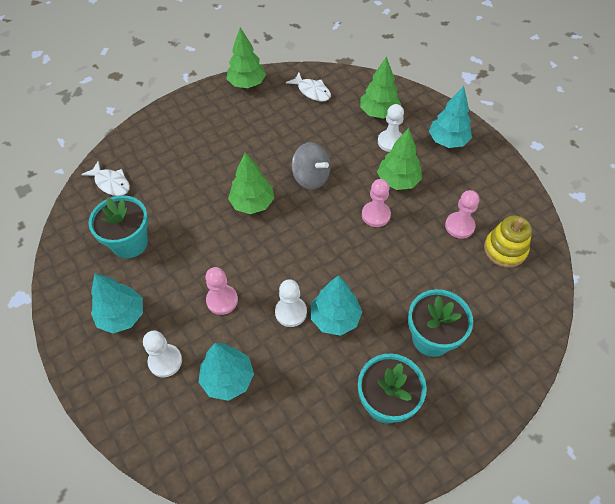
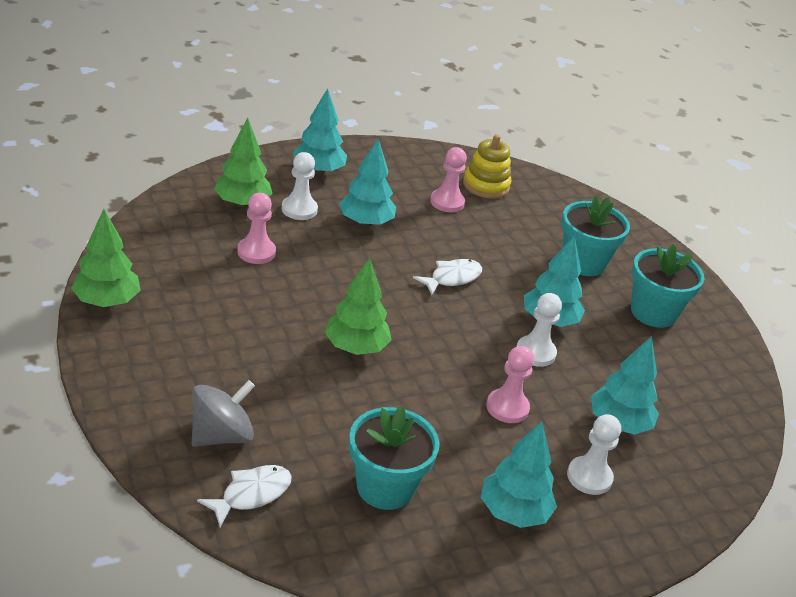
camera: 85 degrees left, 20 degrees down
white fish [286,73,331,102] -> white fish moved to [413,259,482,295]
grey spinning top [292,142,331,190] -> grey spinning top moved to [192,380,255,447]
pink pawn [362,179,391,227] -> pink pawn moved to [237,193,276,264]
green tree [377,128,422,190] -> turquoise tree [339,139,396,227]

